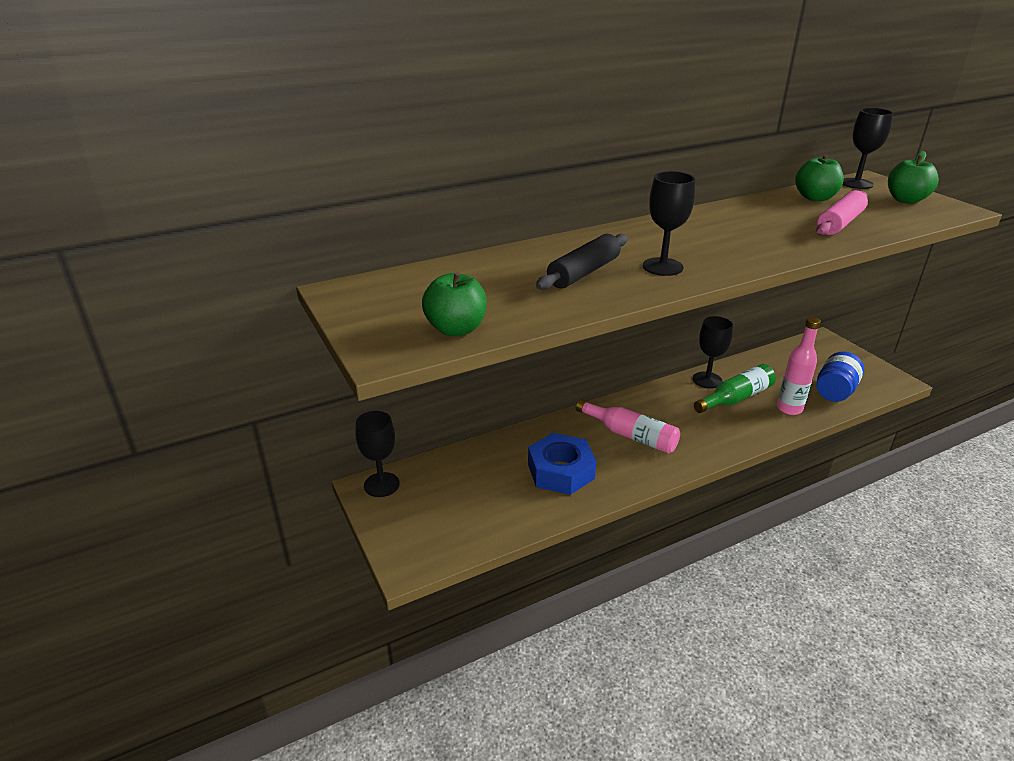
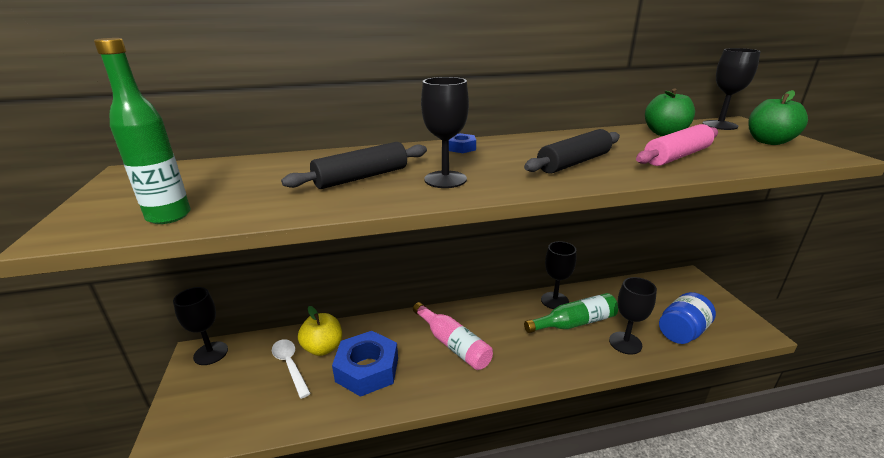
camera: 15 degrees right, 5 degrees down
green apple [422,272,487,336] -> green bottle [94,38,191,224]
pink bottle [777,317,821,415] -> black goblet [609,277,657,355]
none -> white spoon [272,339,311,399]
none -> yellow apple [298,306,342,356]
none -> blue nut [449,133,476,153]
none -> black rolling pin [524,129,620,174]

